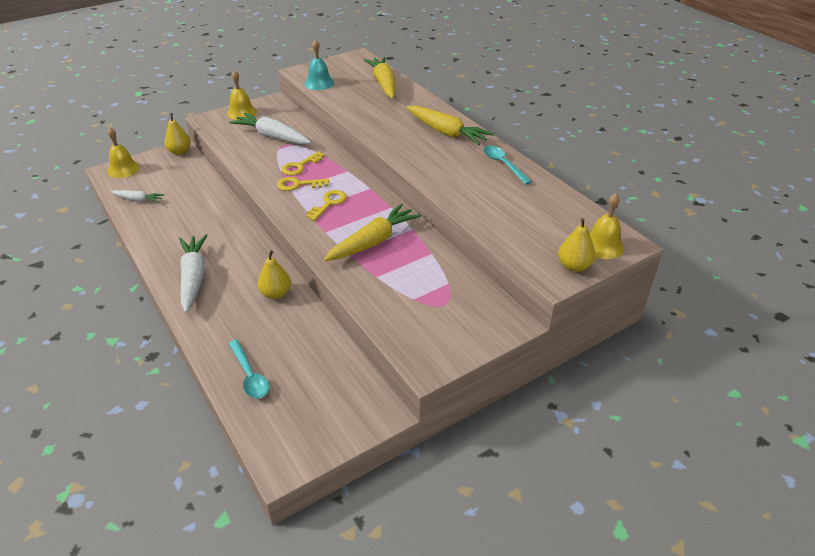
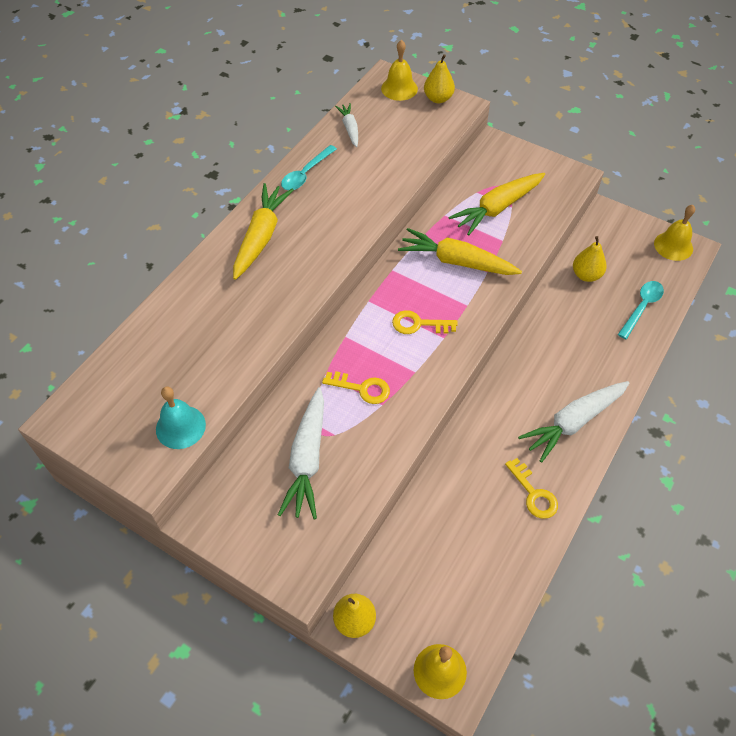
camera: 115 degrees left, 15 degrees up
white carrot [110,190,165,203] -> white carrot moved to [335,103,358,147]
yellow bell [227,70,257,120] -> yellow bell moved to [654,205,695,261]
yellow pear [258,251,291,299] -> yellow pear moved to [573,236,607,282]
yellow key [277,177,329,191] -> yellow key moved to [505,458,558,519]
yellow carrot [364,57,395,98] -> yellow carrot moved to [448,173,545,236]

